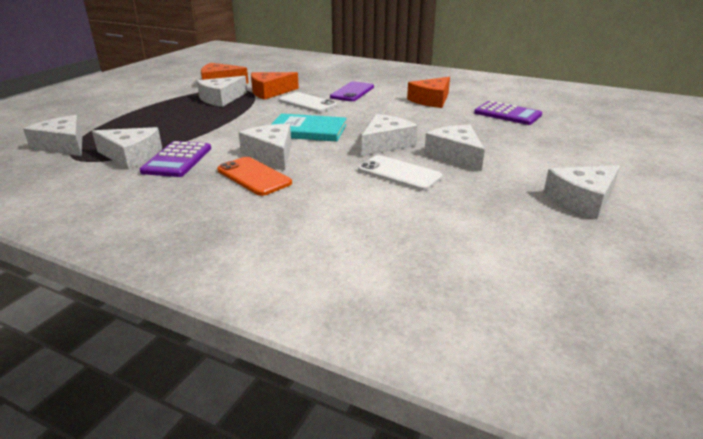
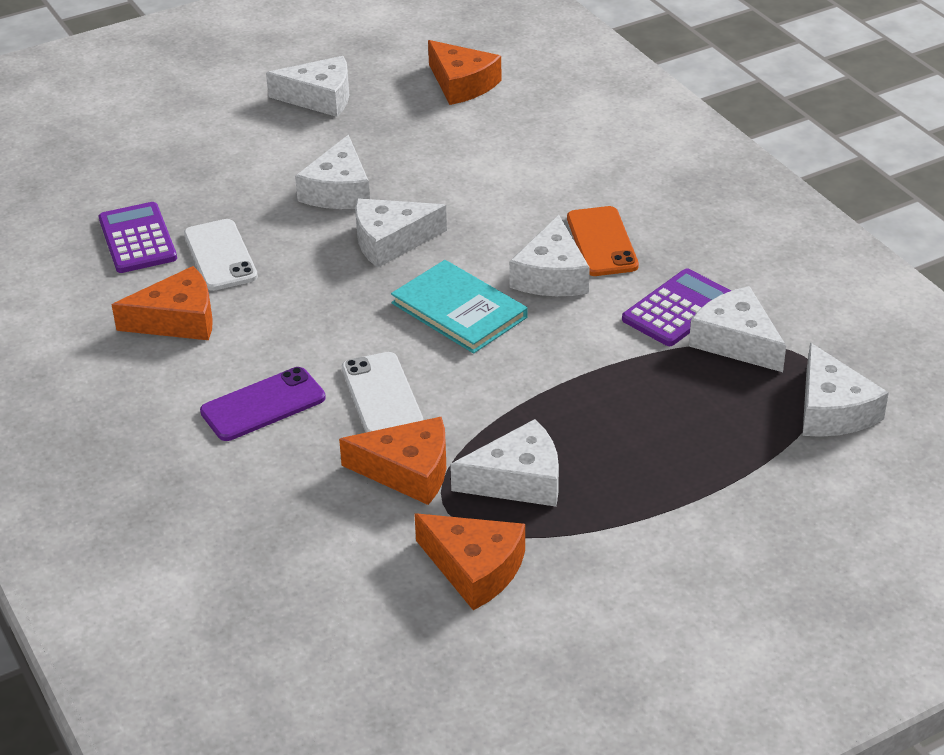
camera: 145 degrees left, 10 degrees up
white phone [358,155,443,191] -> white phone moved to [184,219,258,291]
none -> orange cheese [428,40,501,105]

